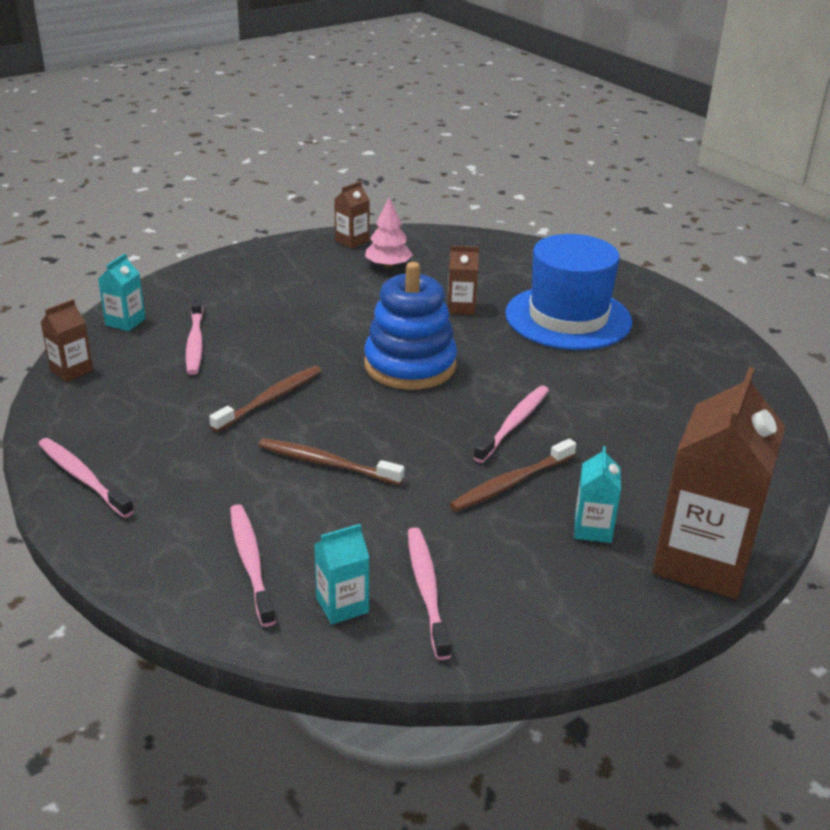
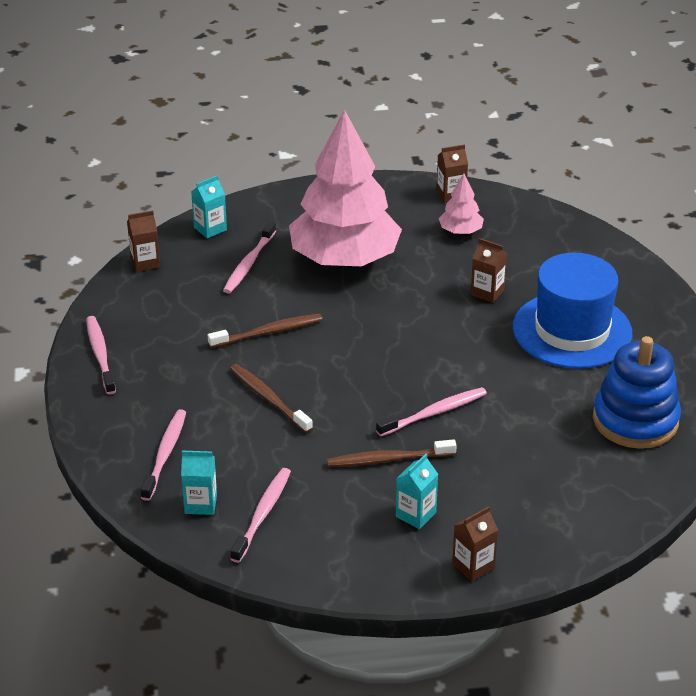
camera: 30 degrees right, 5 degrees up
blue stacking toy [364,262,457,390] -> blue stacking toy moved to [593,336,681,449]
brown carton [652,367,785,599] -> brown carton [452,506,498,582], size x0.45
none -> pink tree [289,110,402,266]

